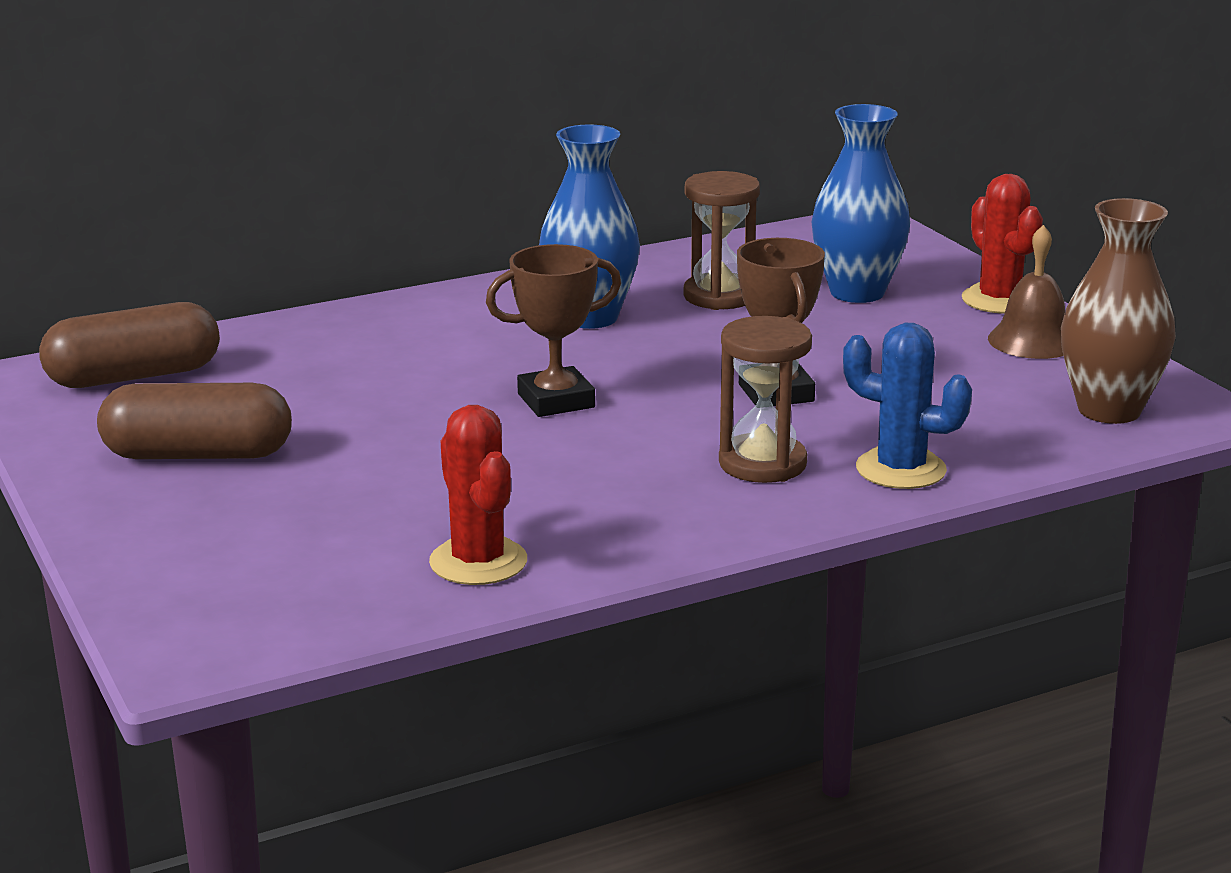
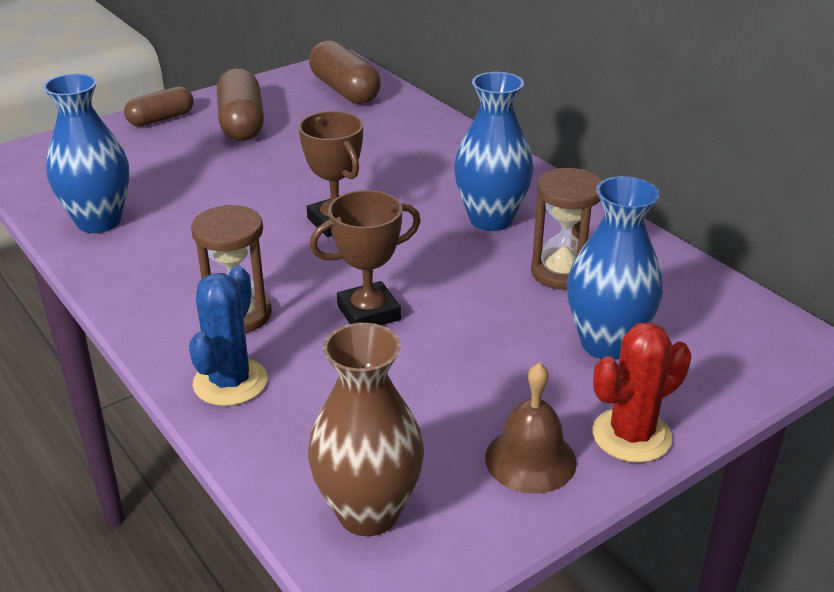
camera: 80 degrees right, 10 degrees up
red cactus [429,405,527,585] -> blue vase [43,73,129,233]
none -> brown capsule [124,86,194,127]

